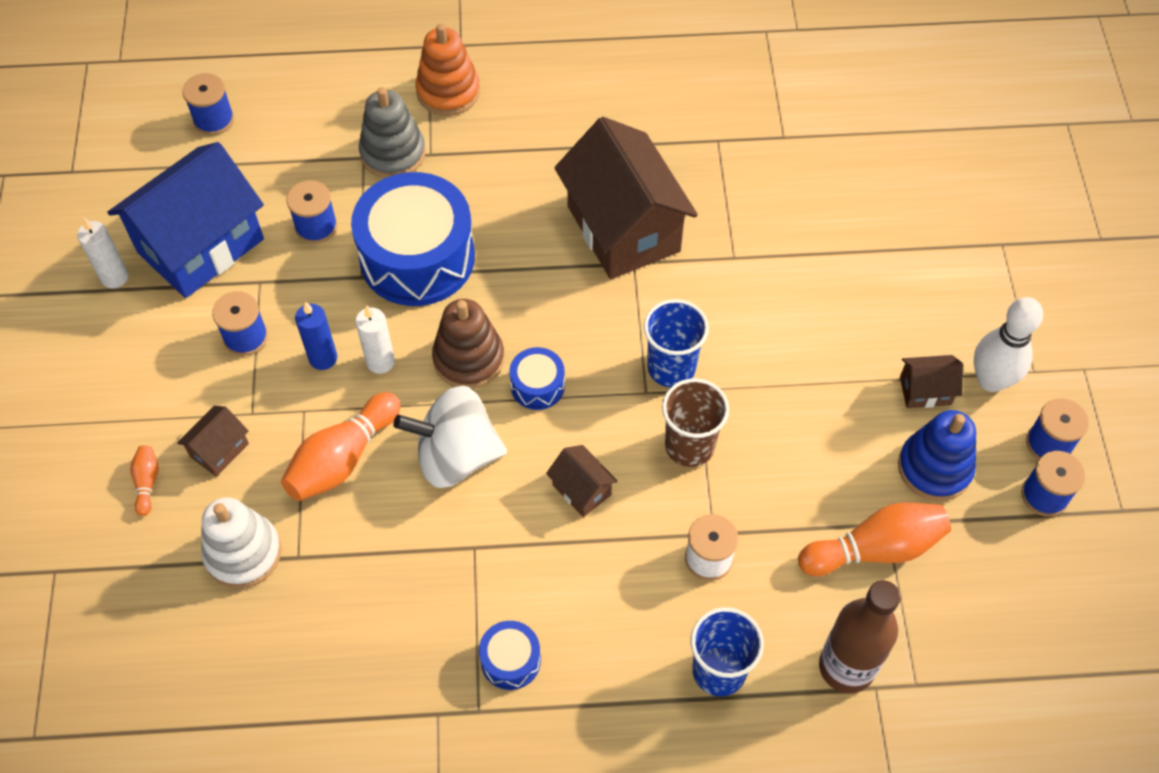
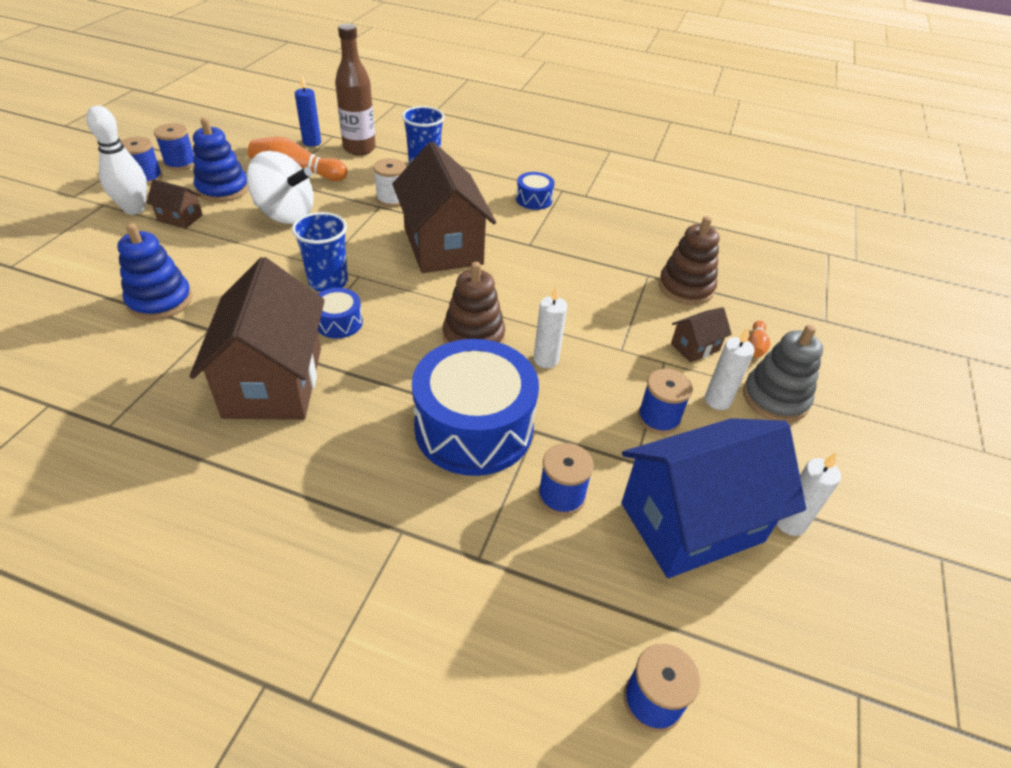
camera: 160 degrees left, 15 degrees down
white stacking toy [201,497,282,588] -> brown stacking toy [659,216,719,305]
orange bowling pin [281,392,401,501] -> none
blue candle [295,302,337,370] -> blue candle moved to [295,76,321,147]
grey stacking toy [359,87,426,178] -> grey stacking toy moved to [743,325,823,422]
white spinning top [393,386,507,488] -> white spinning top moved to [246,151,314,224]
orange stacking toy [415,24,480,116] -> none
blue drum [509,347,565,410] -> blue drum moved to [318,288,363,338]
brown house [546,445,618,517] -> brown house [392,142,496,273], size x2.32
brown cup [662,378,729,467] -> none
none -> blue stacking toy [117,223,192,320]
none -> white candle [705,328,755,410]

